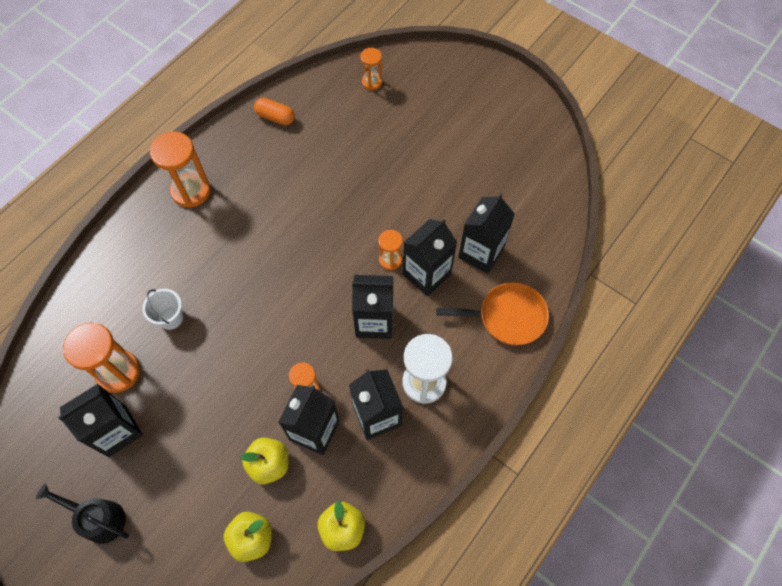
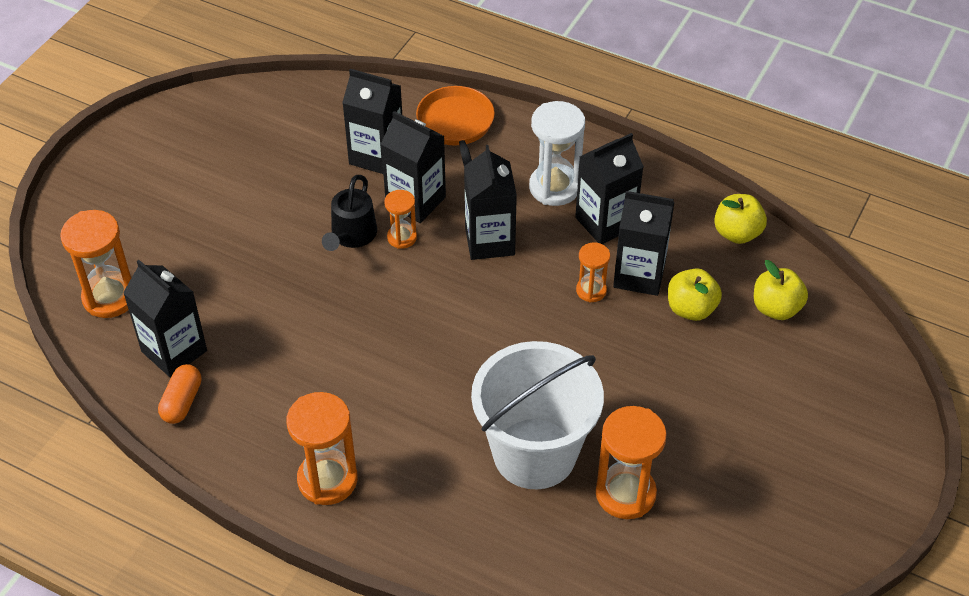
camera: 100 degrees left, 15 degrees down
black watering can [35,483,129,544] -> black watering can moved to [322,175,377,251]
black carton [58,384,143,457] -> black carton moved to [123,260,207,378]
white bucket [142,289,183,330] -> white bucket [471,341,604,489], size x2.41
orange hourglass [360,48,382,90] -> orange hourglass [60,210,131,318], size x1.78

